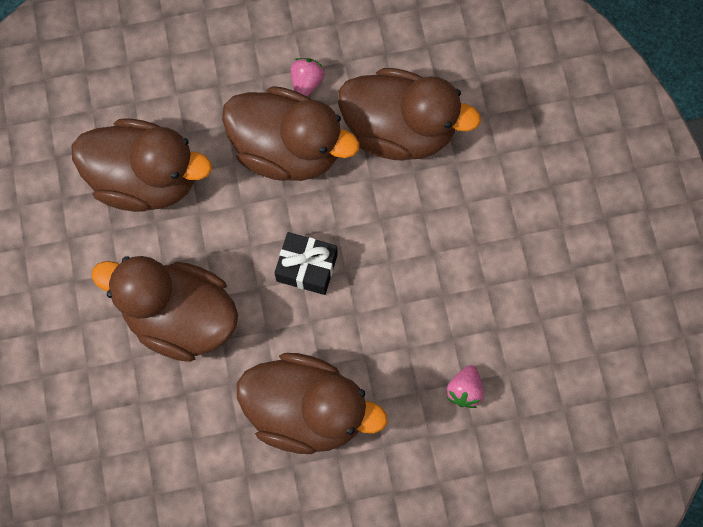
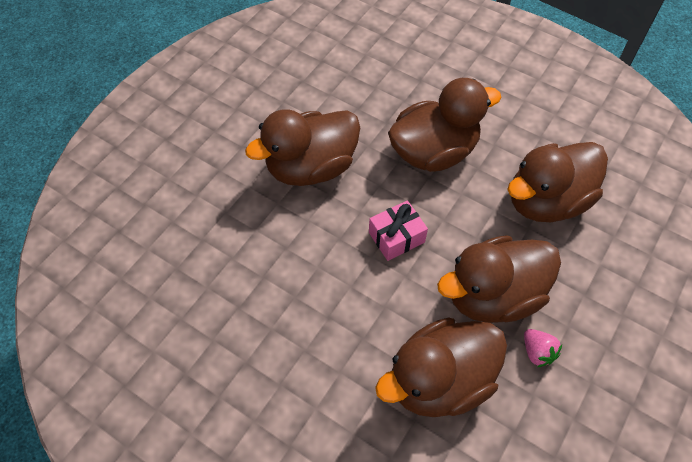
camera: 135 degrees right, 15 degrees down
black gift [274,232,338,295] -> pink gift [369,200,428,261]
pink strawberry [447,365,484,408] -> none

